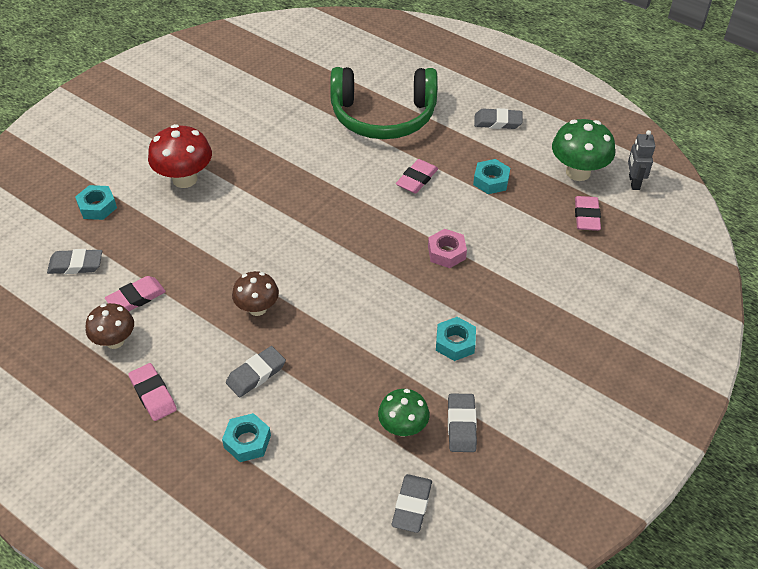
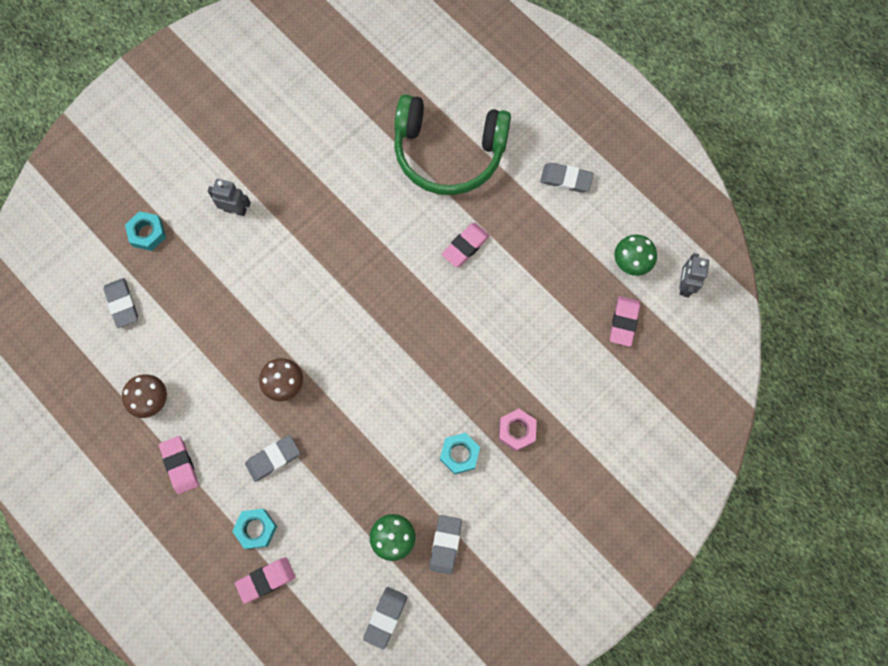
camera: 10 degrees right, 25 degrees up
grey eraser [47,249,102,274] -> grey eraser turned 60 degrees clockwise [104,278,138,328]
pink eraser [105,276,166,311] -> pink eraser moved to [235,557,295,604]
red mushroom [148,124,212,188] -> grey robot [208,179,251,216]
pink nut [428,229,467,268] -> pink nut moved to [499,409,537,451]
turquoise nut [473,159,510,194] -> none
green mushroom [552,119,615,181] -> green mushroom [614,234,657,276], size x0.66

